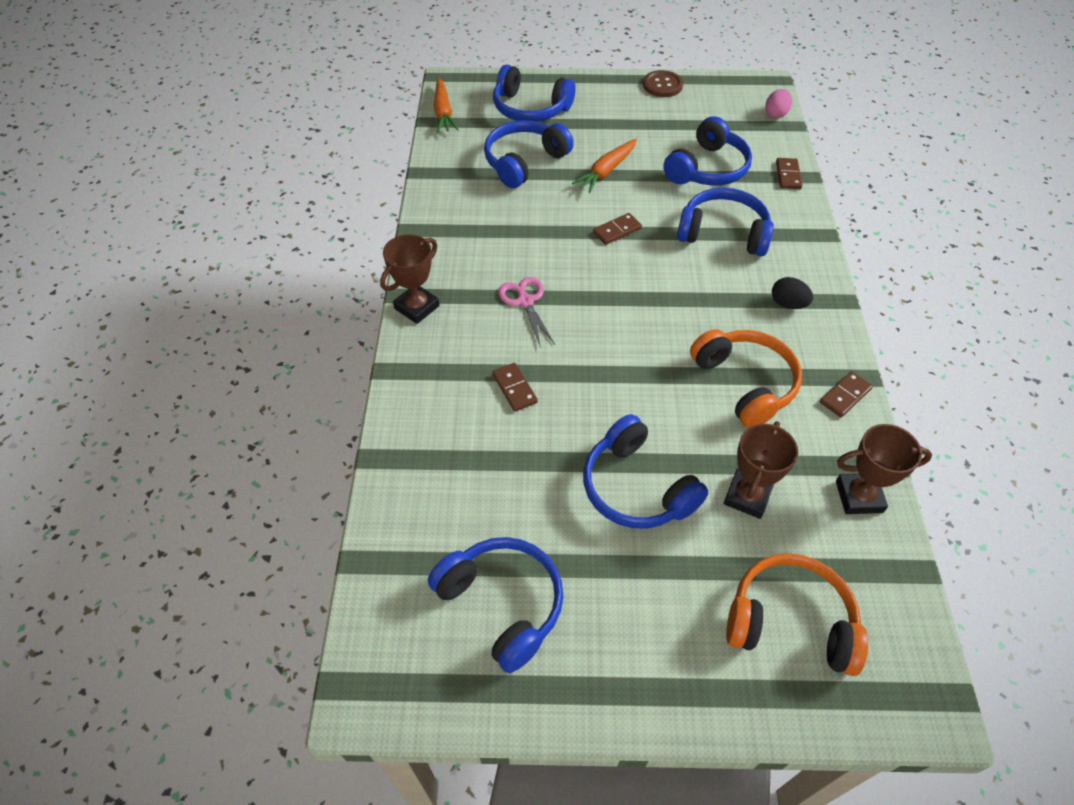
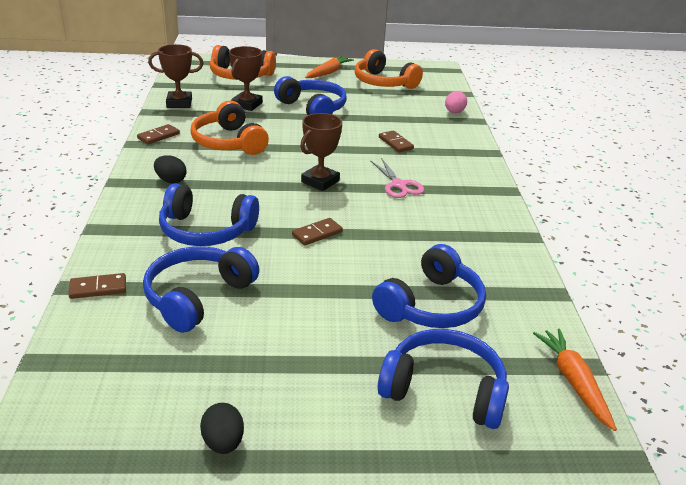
camera: 175 degrees right, 20 degrees down
brown trophy [380,234,440,324] -> brown trophy moved to [300,113,342,191]
blue headphones [428,537,564,673] -> orange headphones [355,49,423,89]
orange carrot [572,139,637,193] -> orange carrot moved to [305,56,354,78]
brown button [643,70,683,97] -> black egg [200,403,244,454]
pink egg [765,89,792,119] -> pink egg moved to [445,91,467,113]
brown domino [776,158,802,189] -> brown domino turned 75 degrees clockwise [68,273,126,299]

